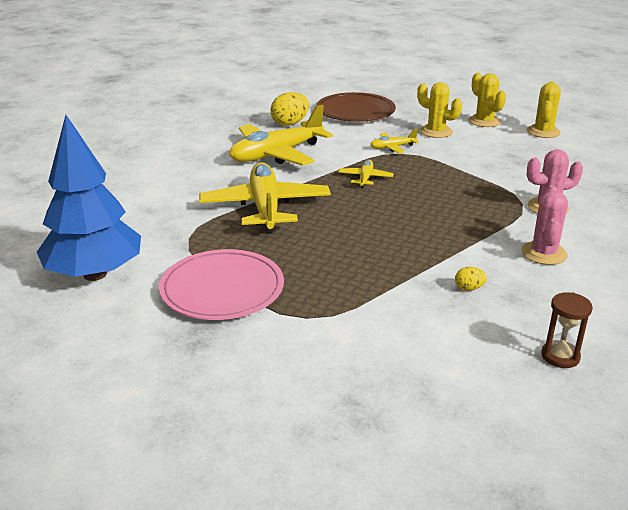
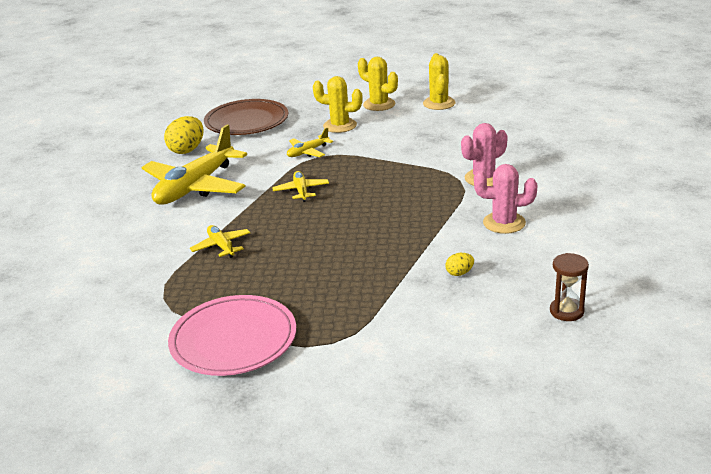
camera: 20 degrees left, 0 degrees up
blue tree [37,115,141,281] -> none
yellow plane [199,162,331,234] -> yellow plane [190,225,250,258], size x0.46
pink cactus [521,185,568,265] -> pink cactus turned 75 degrees counterclockwise [474,164,538,234]

